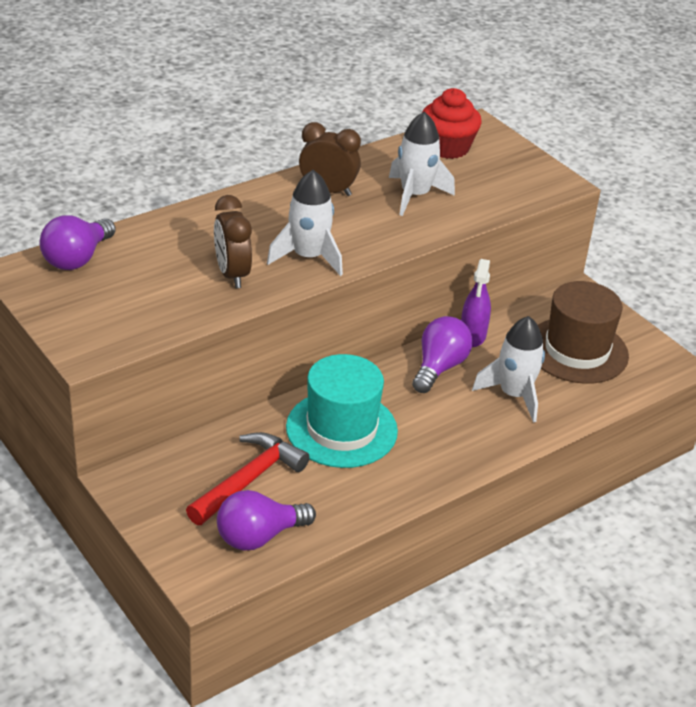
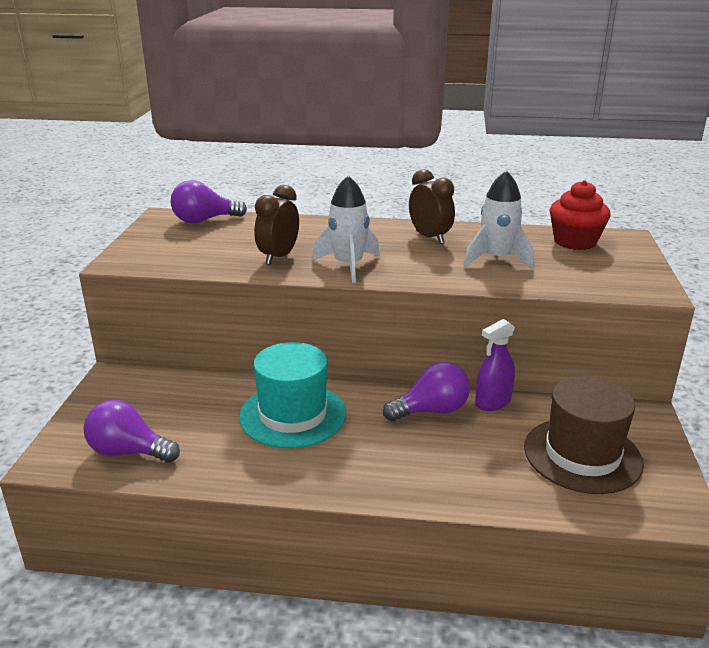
camera: 45 degrees right, 10 degrees down
red hammer [186,432,310,525] -> none
white rocket [472,316,545,423] -> none

